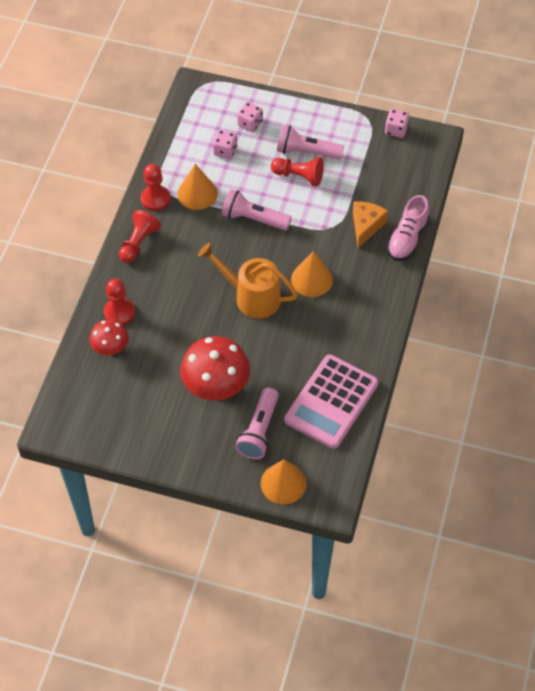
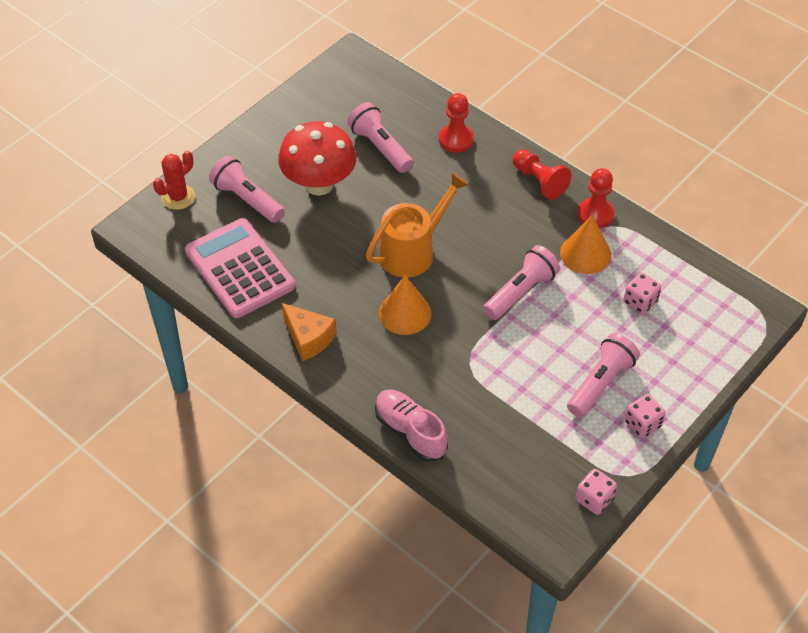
camera: 115 degrees right, 5 degrees down
red mushroom [89,319,129,355] -> none
pink dice [237,102,263,132] -> pink dice moved to [625,394,665,438]
orange cone [261,459,306,505] -> red cactus [153,150,195,210]
red pawn [271,157,324,187] -> none
orange cheese [353,201,388,248] -> orange cheese moved to [282,303,336,361]
none -> pink flashlight [347,102,413,173]

